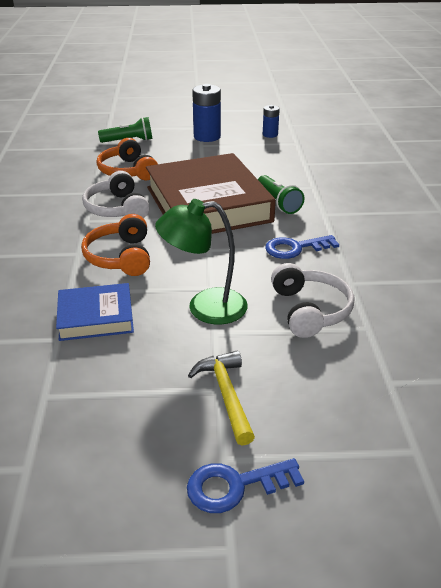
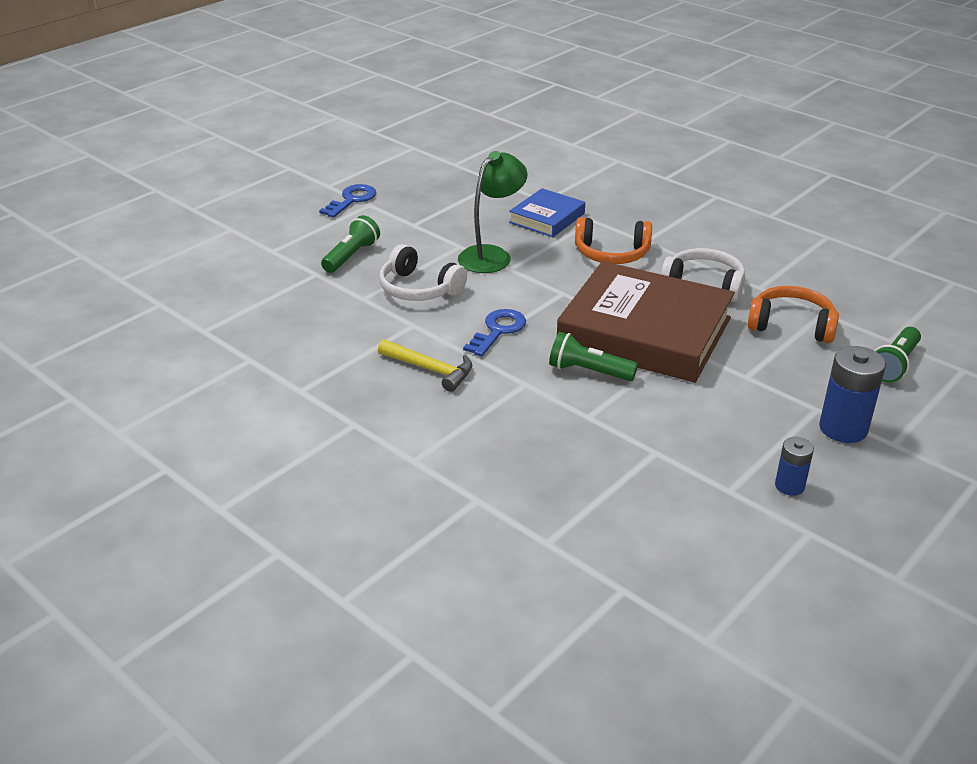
camera: 135 degrees right, 0 degrees up
orange headphones [81,214,150,276] -> orange headphones turned 150 degrees clockwise [575,217,652,264]
yellow hammer [188,351,255,446] -> yellow hammer moved to [378,339,473,392]
none -> green flashlight [321,215,380,273]

